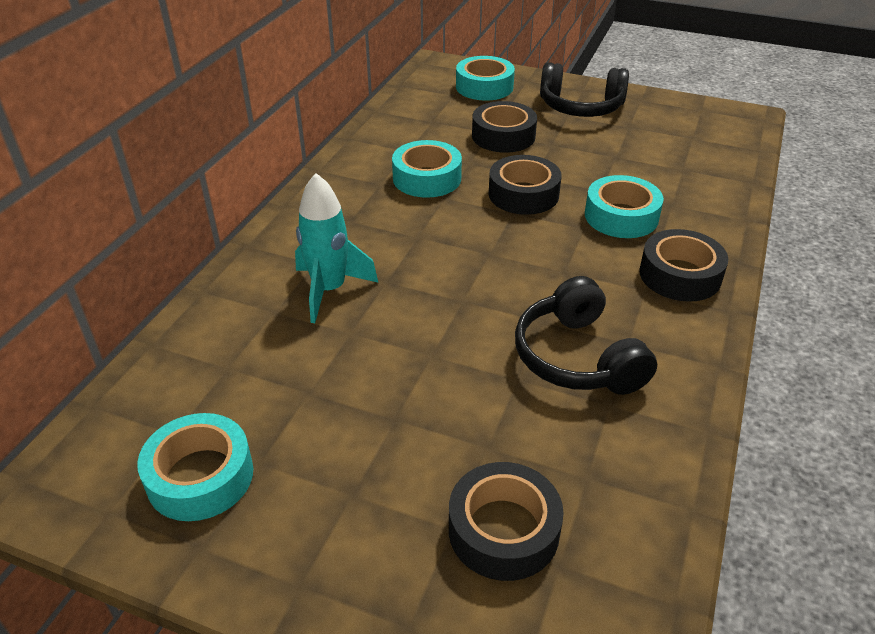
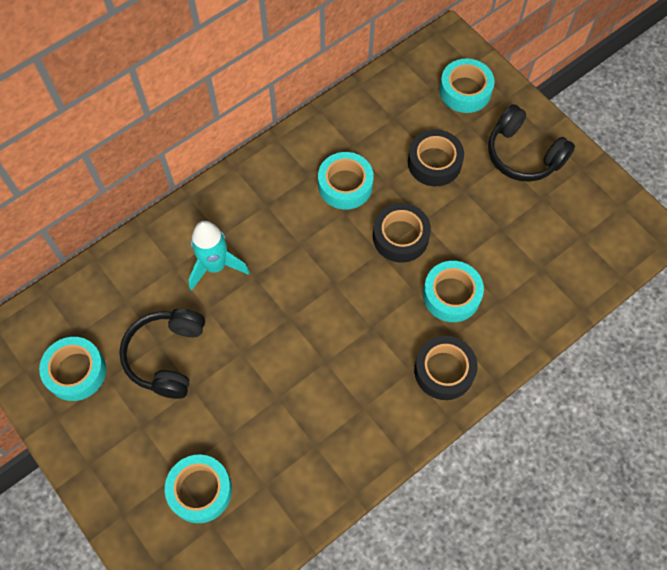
camera: 30 degrees right, 25 degrees up
black tape [449,462,564,581] -> turquoise tape [165,454,232,523]
black headphones [515,276,657,395] -> black headphones moved to [119,309,205,399]

